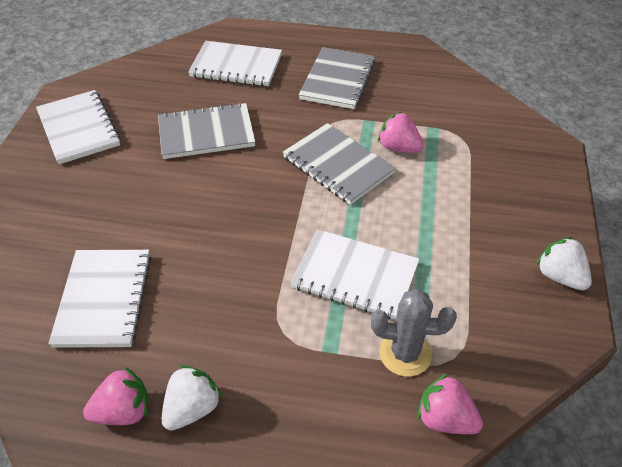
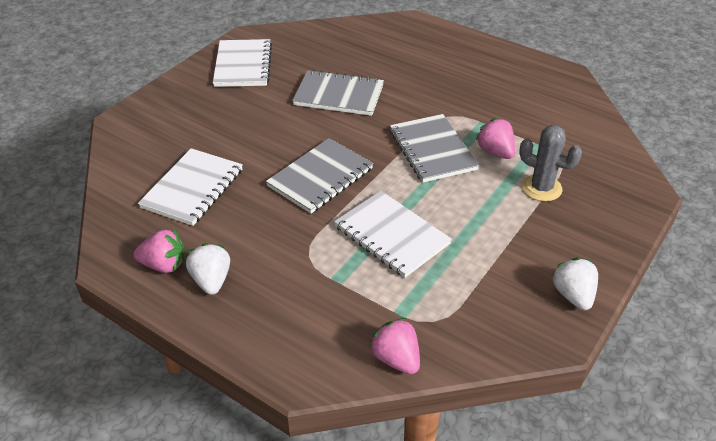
camera: 25 degrees right, 5 degrees down
white strawberry [161,365,222,431] -> white strawberry turned 75 degrees counterclockwise [186,243,230,295]
white notebook [188,41,282,86] -> none
grey notebook [298,47,375,109] -> grey notebook moved to [266,138,373,214]
grey cactus [371,289,457,377] -> grey cactus moved to [519,125,582,201]

